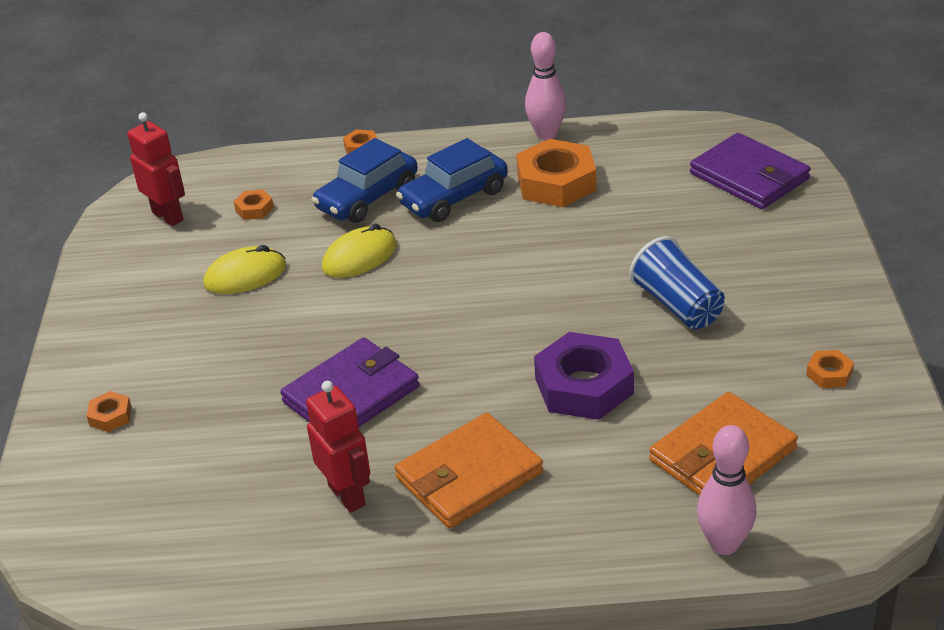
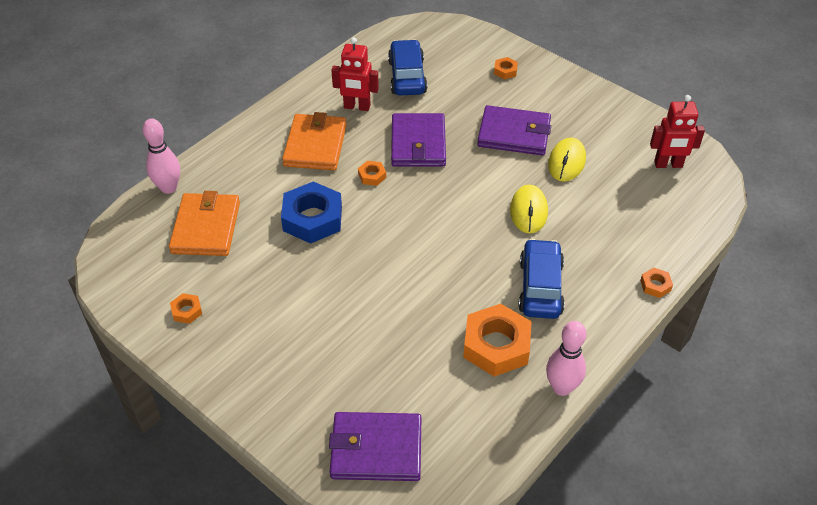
camera: 130 degrees right, 10 degrees up
orange nut [234,190,274,220] -> orange nut moved to [358,161,386,186]
blue car [312,138,418,223] -> blue car moved to [388,39,428,95]
purple nut [534,332,634,420] -> blue nut [281,181,342,244]
blue cup [629,236,725,329] -> none
none -> purple wallet [477,105,551,156]

